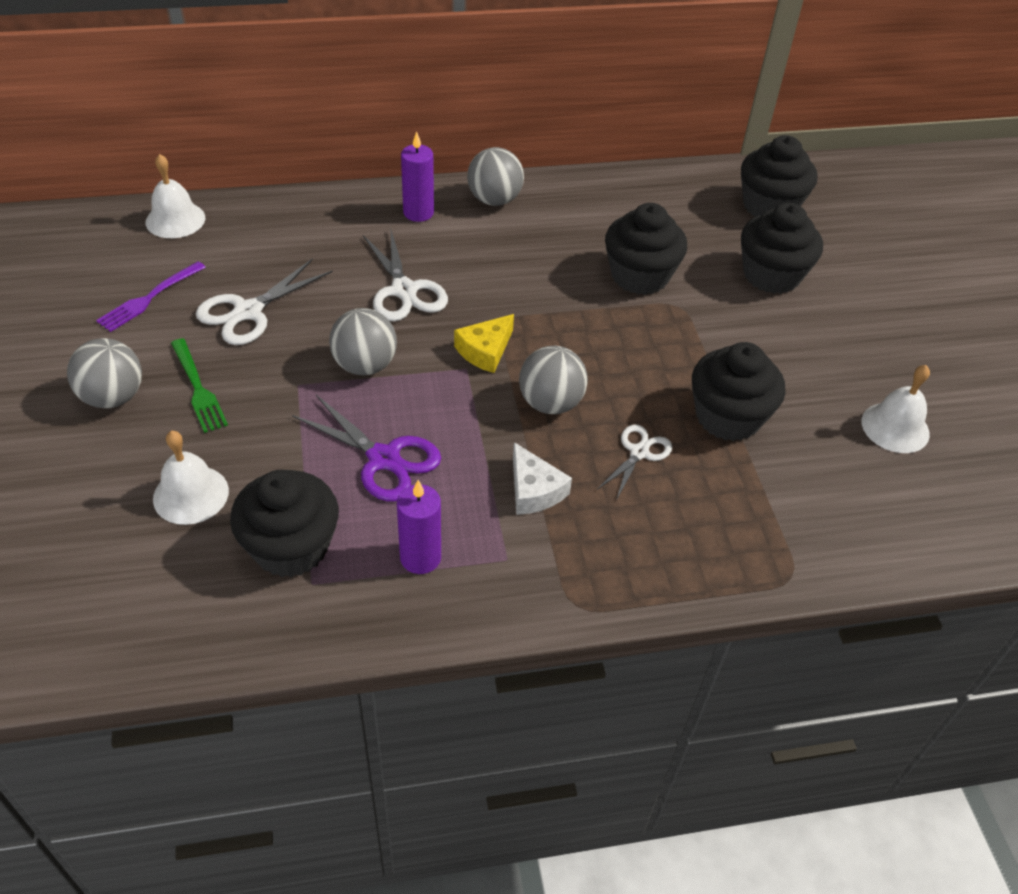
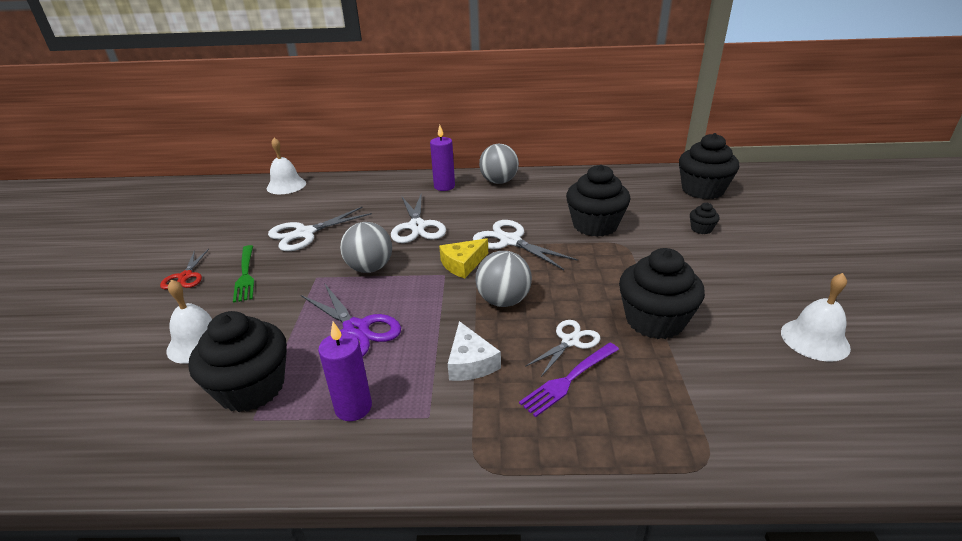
camera: 15 degrees right, 15 degrees down
grey ball [67,338,142,408] -> red scissors [160,249,209,289]
purple fork [96,261,206,332] -> purple fork moved to [519,343,619,417]
black cupcake [741,202,823,294] -> black cupcake [690,203,720,234], size x0.45
none -> white scissors [473,220,578,270]

